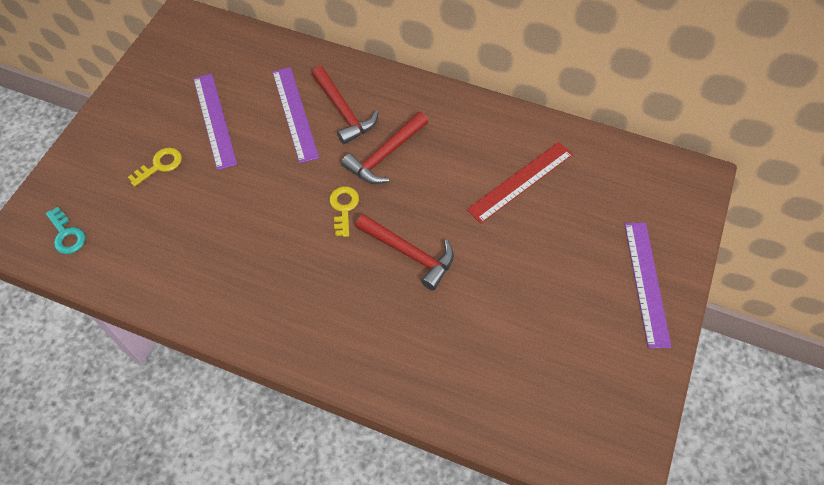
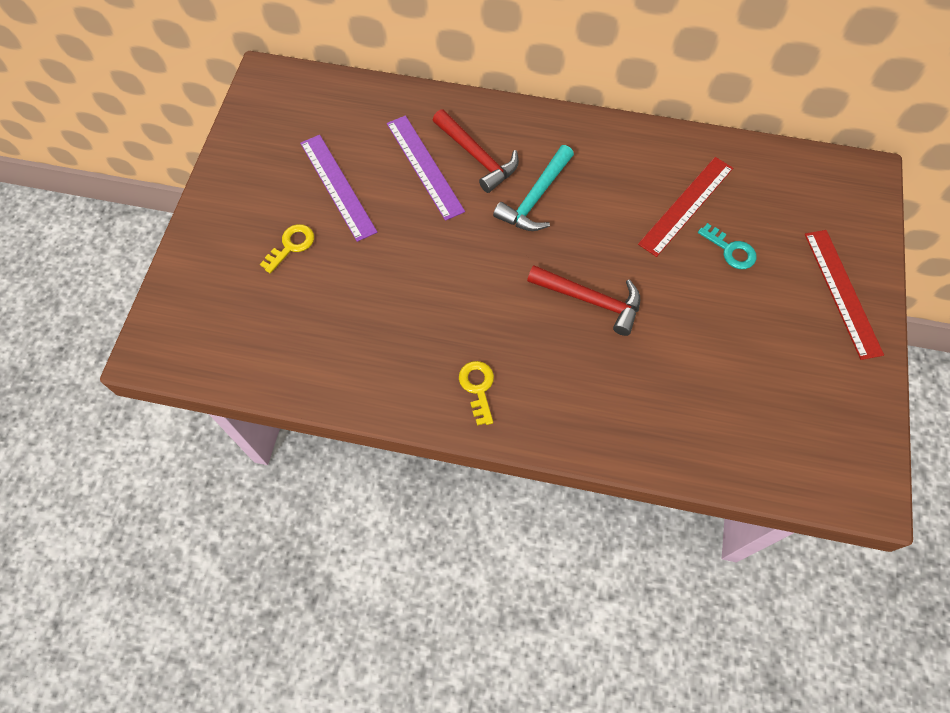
camera: 10 degrees left, 5 degrees up
turquoise key [46,207,86,254] -> turquoise key moved to [698,223,756,269]
yellow key [329,186,359,237] -> yellow key moved to [459,361,494,426]
red hammer [341,112,428,184] -> turquoise hammer [493,145,574,231]
purple ruler [624,223,672,348] -> red ruler [805,230,884,360]

